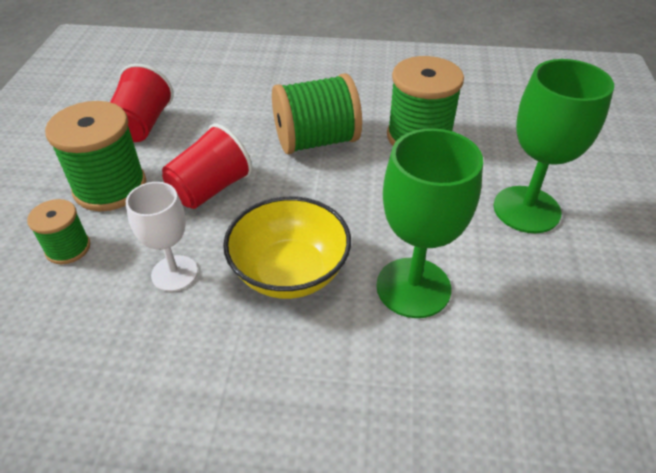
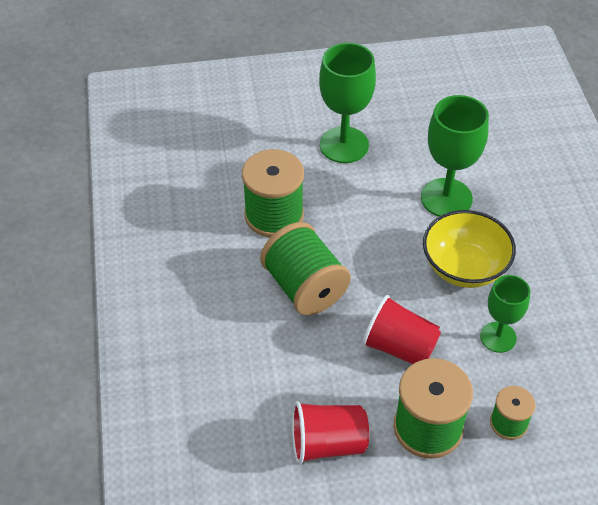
camera: 105 degrees left, 5 degrees up
white goblet [126,182,198,292] -> green goblet [480,275,530,353]

